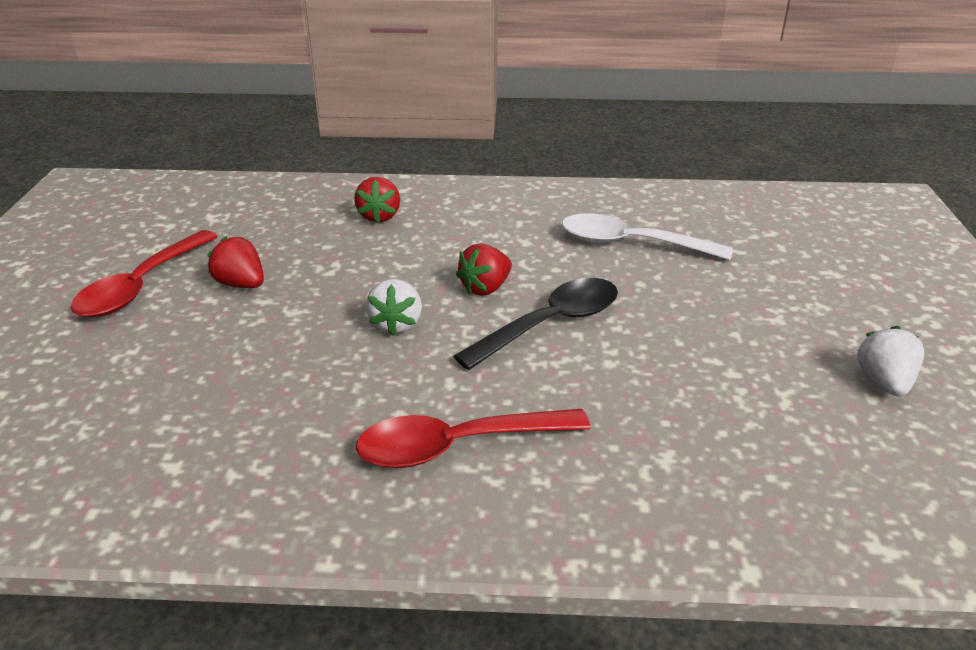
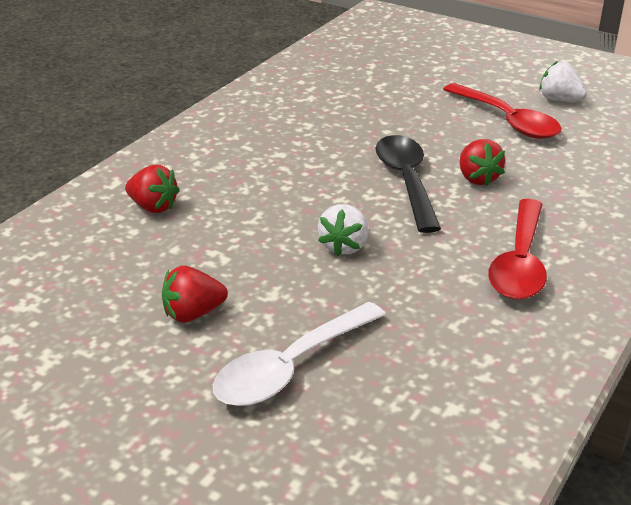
camera: 60 degrees left, 0 degrees up
red spoon [71,230,218,318] -> red spoon moved to [443,83,562,139]
white strawberry [366,279,422,336] -> white strawberry turned 75 degrees clockwise [318,204,369,256]
red strawberry [456,243,512,296] -> red strawberry moved to [460,139,505,186]
white spoon [562,213,733,260] -> white spoon moved to [213,302,385,406]

